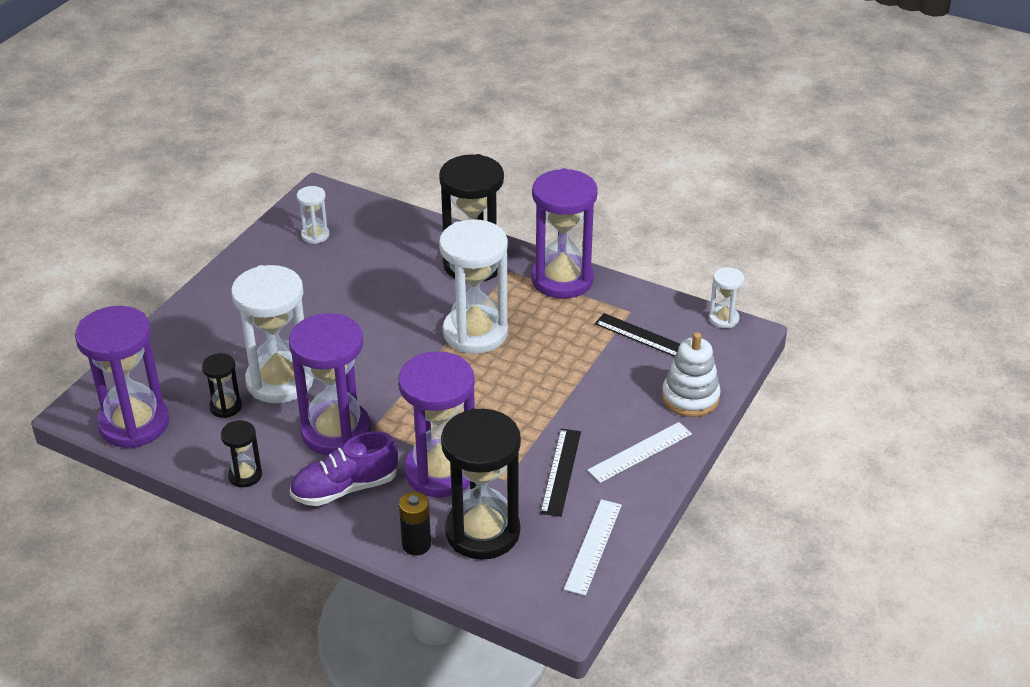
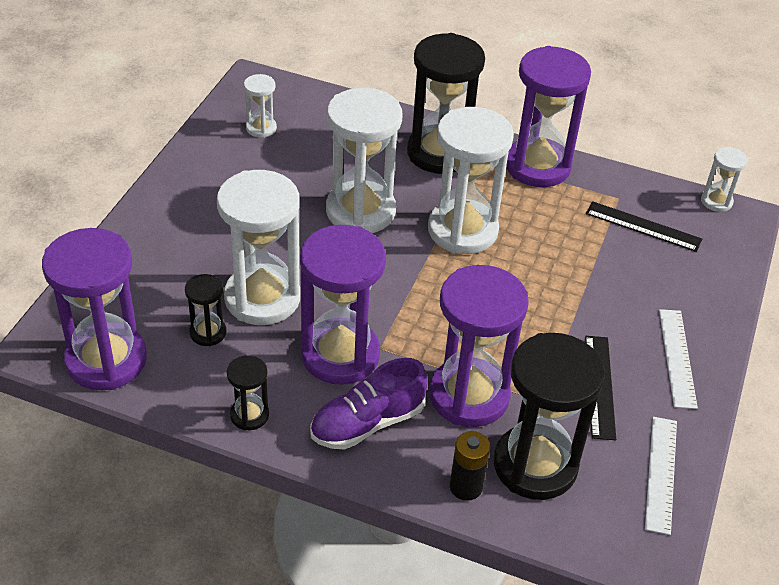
camera: 10 degrees left, 5 degrees up
white ruler [587,422,692,483] -> white ruler turned 45 degrees counterclockwise [659,309,698,409]
white stacking toy [662,332,721,417] -> none
none -> white hourglass [326,88,403,233]

